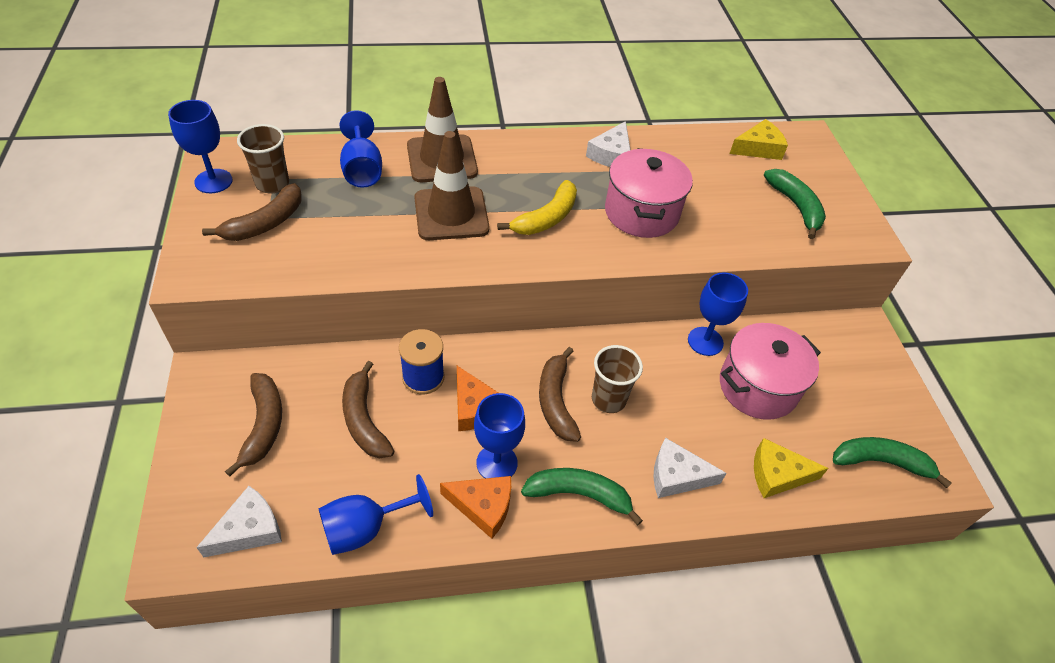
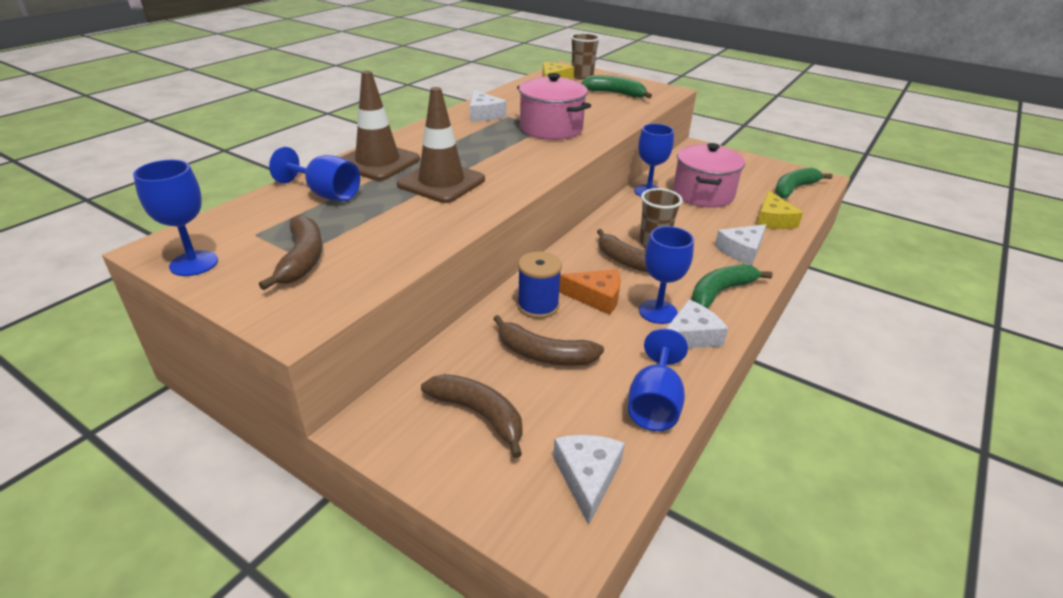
camera: 45 degrees left, 15 degrees down
brown cup [237,124,289,194] -> brown cup moved to [570,33,600,79]
orange cheese [440,476,511,539] -> white cheese [666,300,728,349]
yellow banana [497,180,577,235] -> none
yellow cheese [754,438,829,498] -> yellow cheese turned 45 degrees counterclockwise [757,190,803,229]

